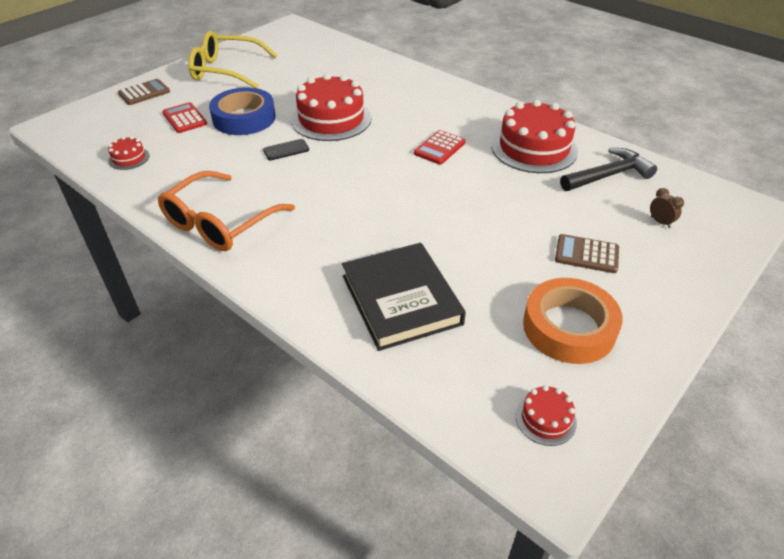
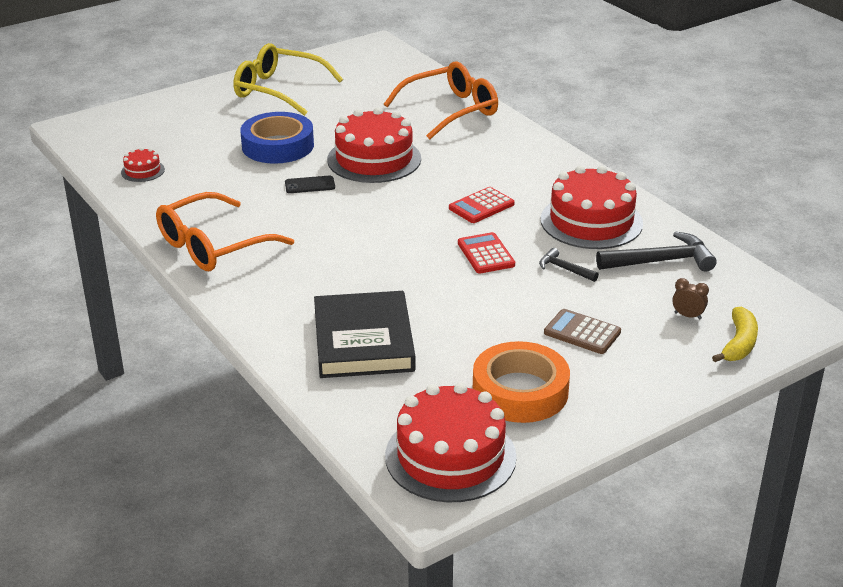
camera: 15 degrees right, 10 degrees down
brown calculator [118,79,170,105] -> none
red calculator [162,102,207,133] -> red calculator moved to [458,232,515,274]
red cake [516,385,577,446] -> red cake [385,382,517,502], size x2.21
brown clock [650,188,684,228] -> brown clock turned 45 degrees counterclockwise [672,278,709,320]
none -> orange glasses [384,61,498,139]
none -> black hammer [539,248,599,282]
none -> yellow banana [712,307,758,362]

